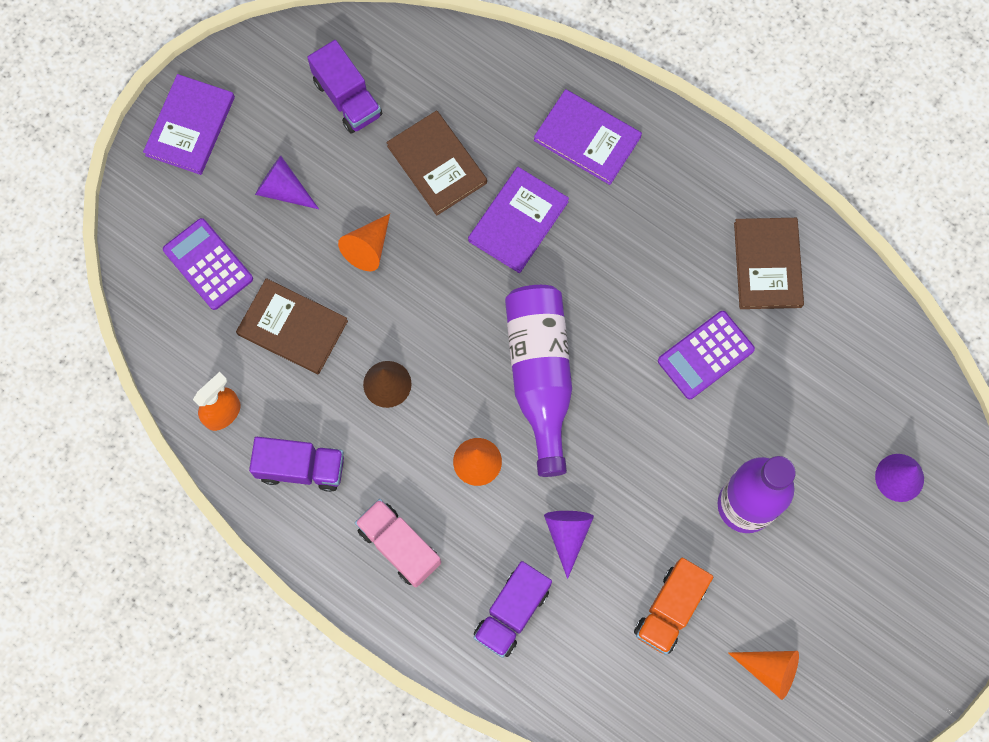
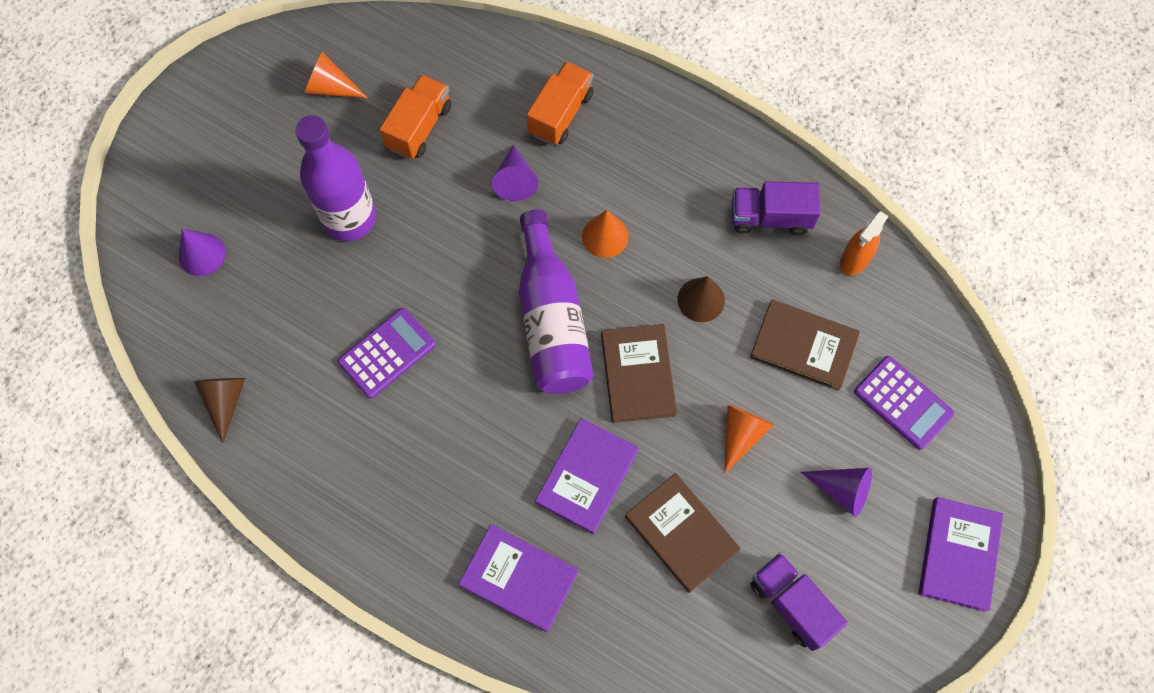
camera: 175 degrees right, 5 degrees down
pink truck [355,499,441,588] -> none
purple truck [473,561,552,658] -> orange truck [527,61,593,145]
brown book [734,218,804,309] -> brown book moved to [601,324,677,423]
none -> brown cone [194,378,245,443]

